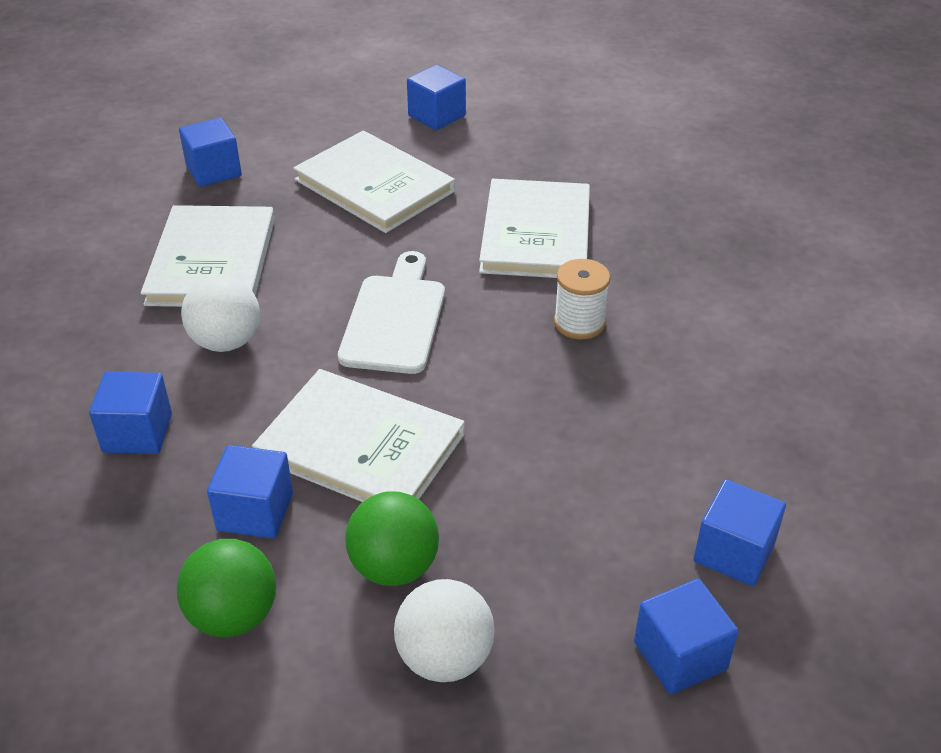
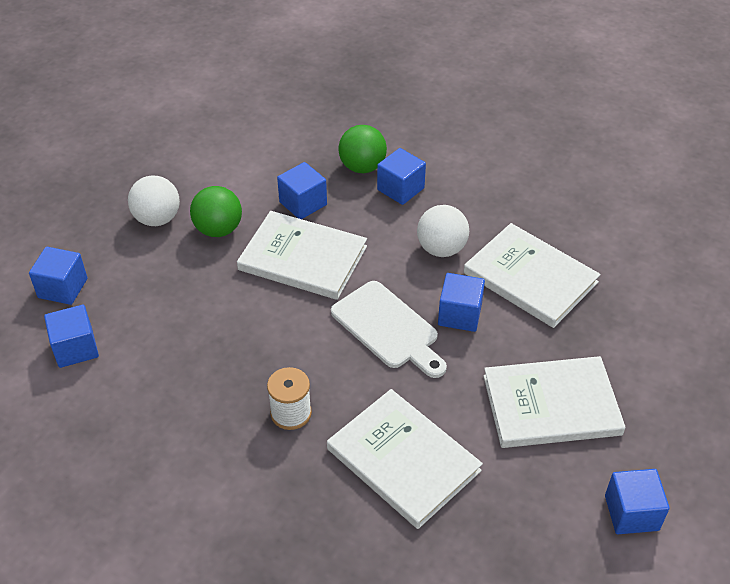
camera: 130 degrees right, 5 degrees up
green ball [177,539,276,637] -> green ball moved to [338,125,387,173]
blue cube [179,117,242,187] -> blue cube moved to [438,273,485,332]
white book [252,369,465,502] -> white book turned 45 degrees clockwise [237,211,367,300]

